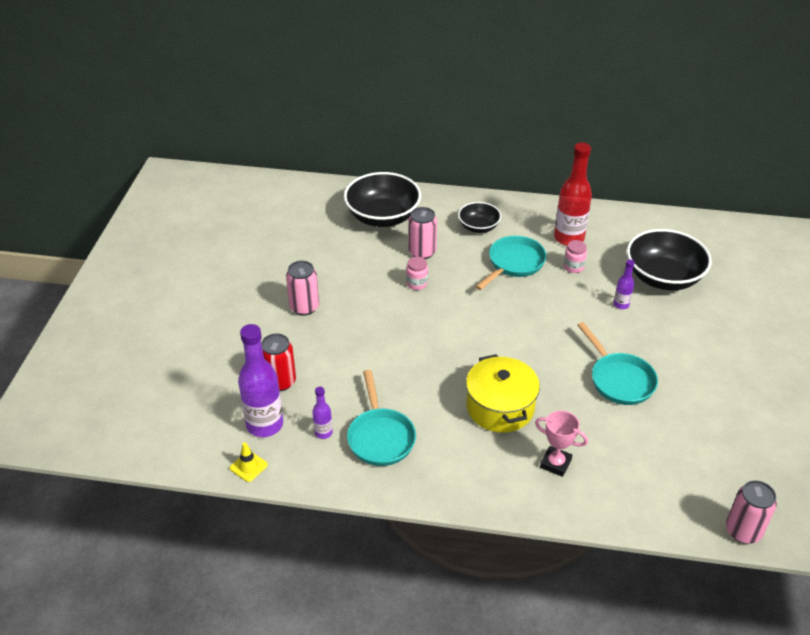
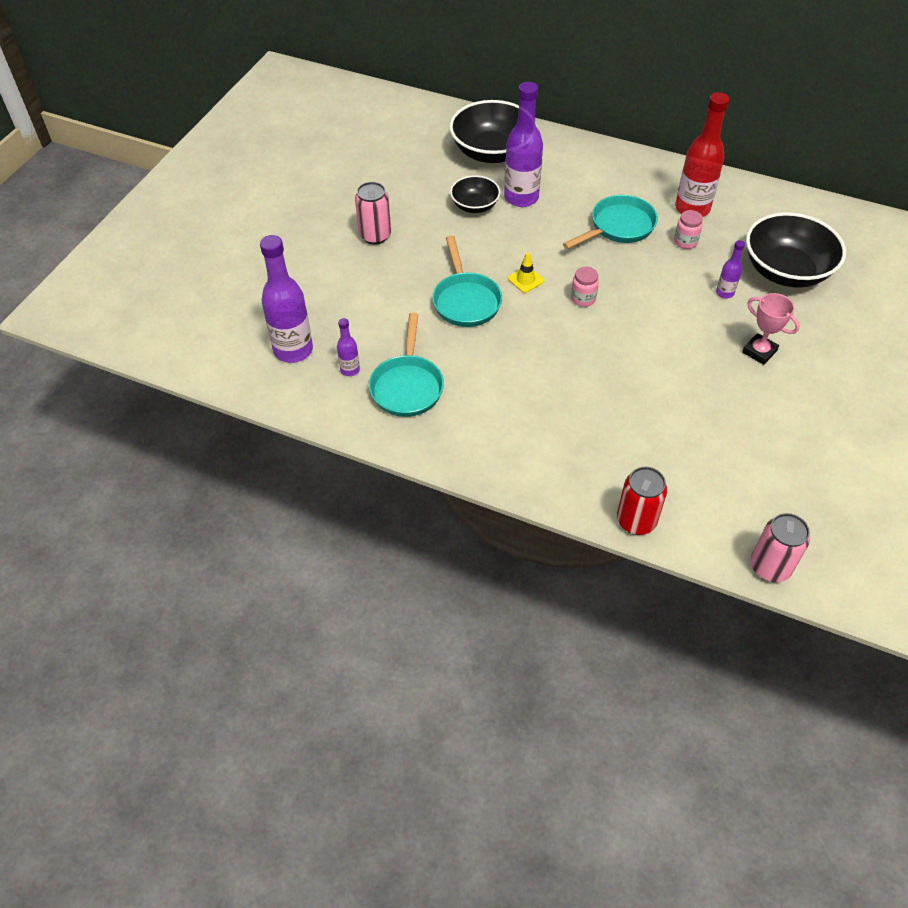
camera: 15 degrees right, 10 degrees up
yellow traffic cone [230,442,268,482] -> yellow traffic cone moved to [508,252,544,293]
red can [261,333,296,391] -> red can moved to [617,467,667,535]
pink jar [406,256,428,290] -> pink jar moved to [571,267,599,307]
pink can [408,207,437,259] -> purple bottle [504,82,543,207]
black bowl [458,202,501,233] -> black bowl moved to [450,175,500,213]
yellow pot [466,354,540,433] -> none
pink trophy [535,411,588,477] -> pink trophy moved to [742,293,800,365]
turquoise pan [577,322,658,405] -> turquoise pan moved to [432,236,502,327]

